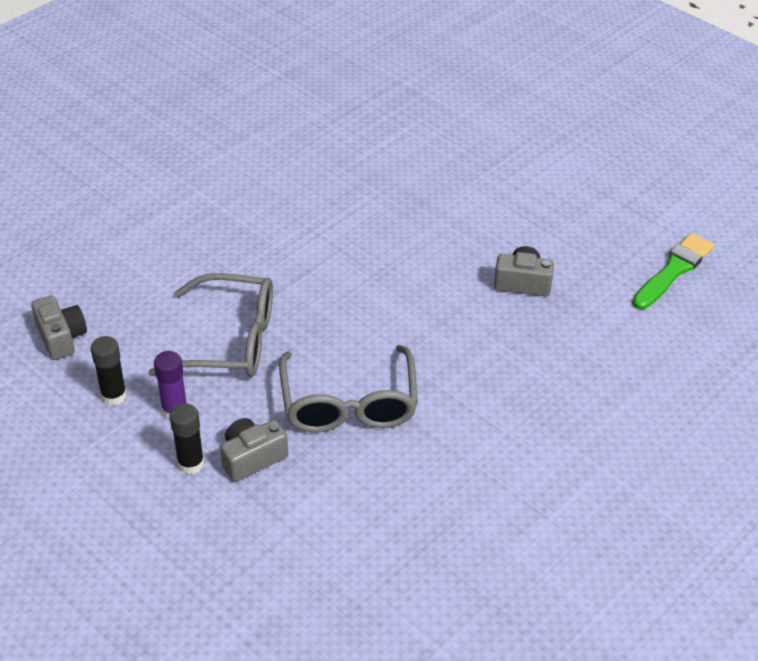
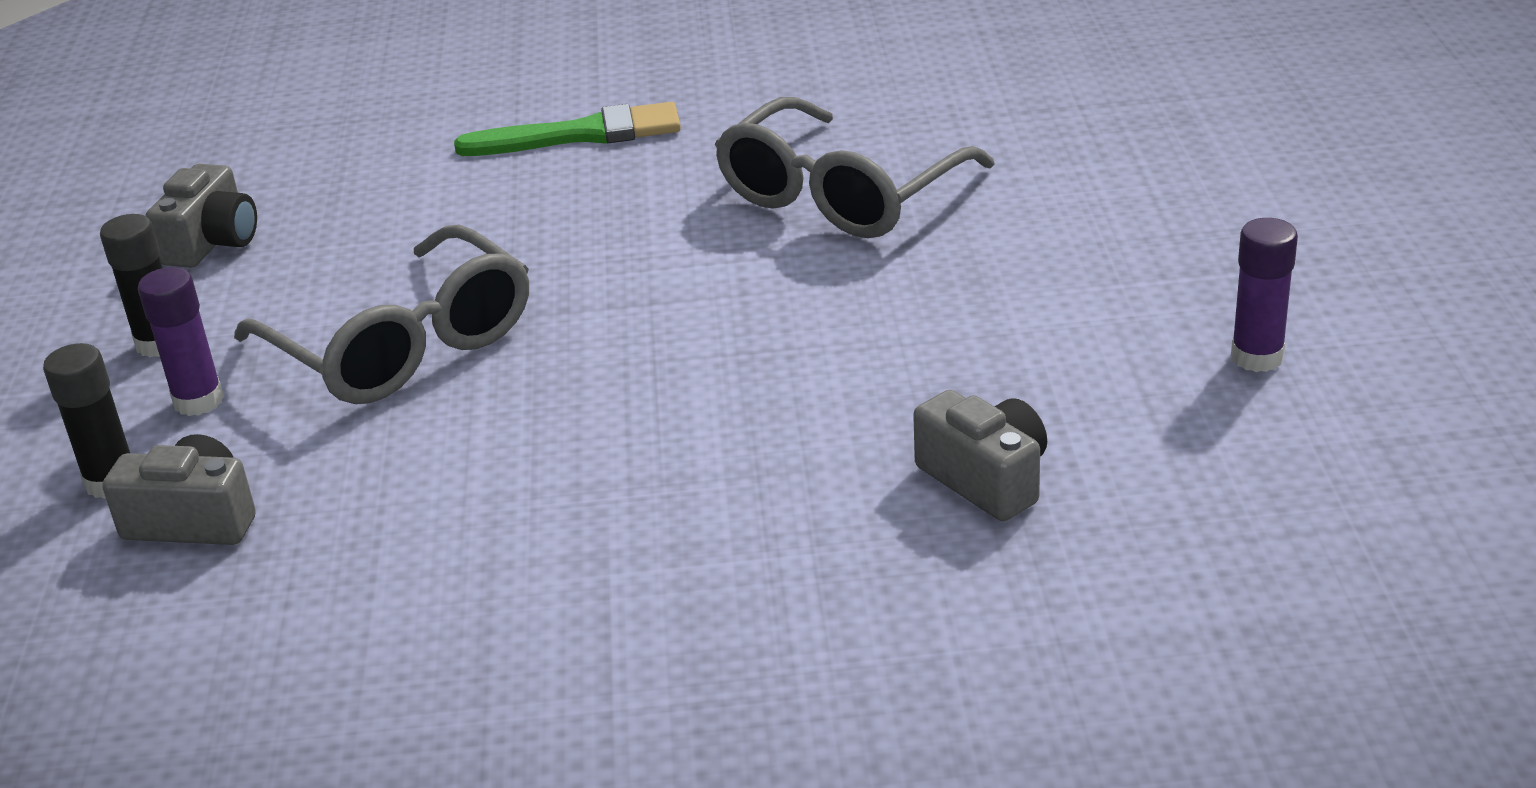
camera: 45 degrees right, 10 degrees down
grey glasses [279,345,418,433] -> grey glasses moved to [715,97,994,238]
green brush [632,233,714,309] -> green brush moved to [454,102,681,156]
none -> purple glue stick [1231,218,1298,372]

